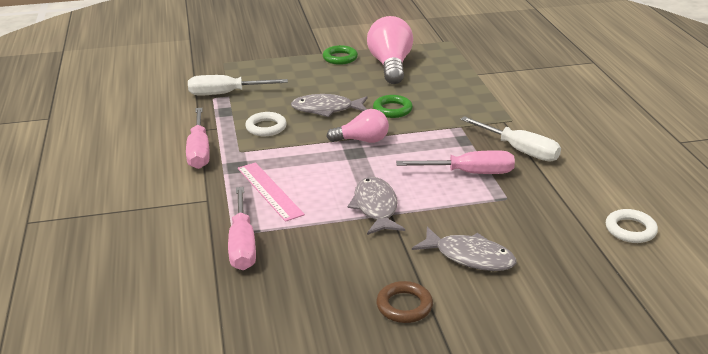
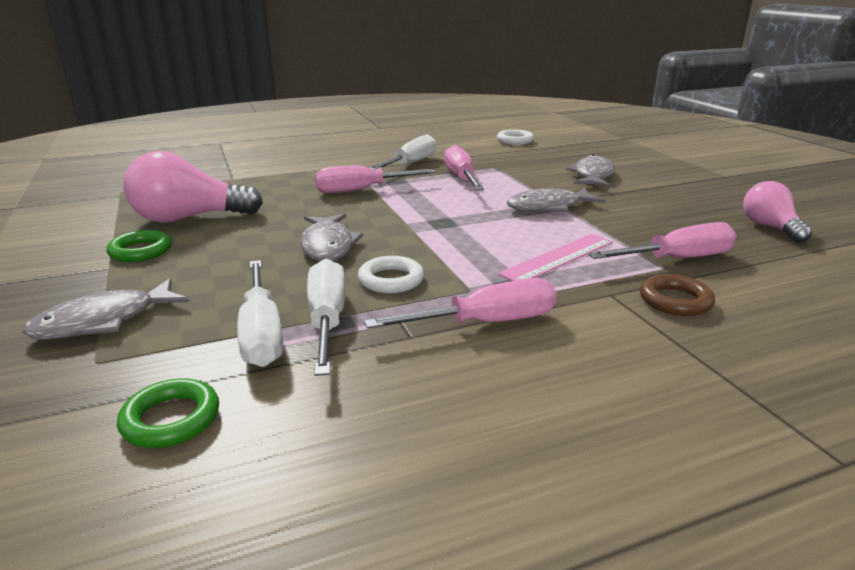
camera: 100 degrees left, 5 degrees down
pink light bulb [326,109,389,143] -> pink light bulb moved to [743,181,812,243]
green ring [373,95,413,118] -> green ring moved to [117,378,219,448]
brown ring [376,281,433,323] -> brown ring moved to [640,274,715,316]
none -> grey fish [22,278,189,340]
none -> white screwdriver [307,259,345,376]
none -> pink screwdriver [315,166,436,194]

